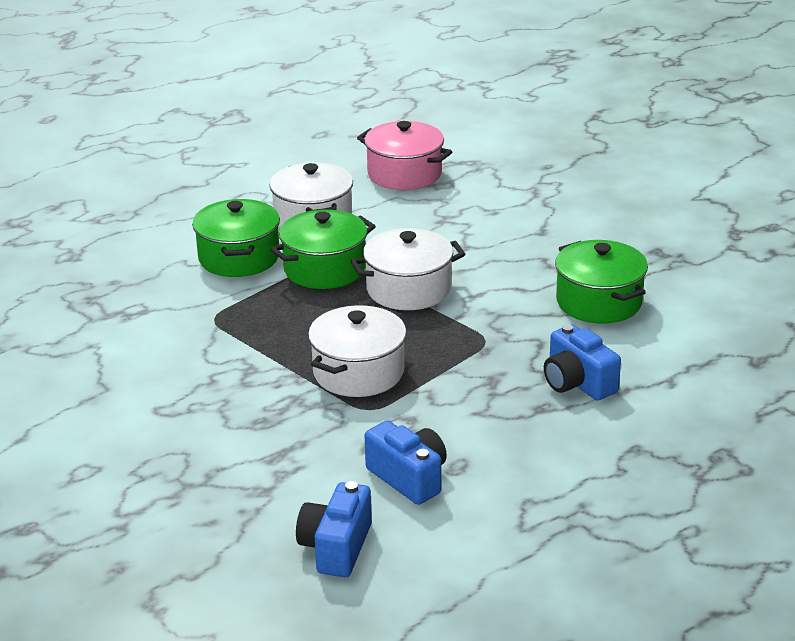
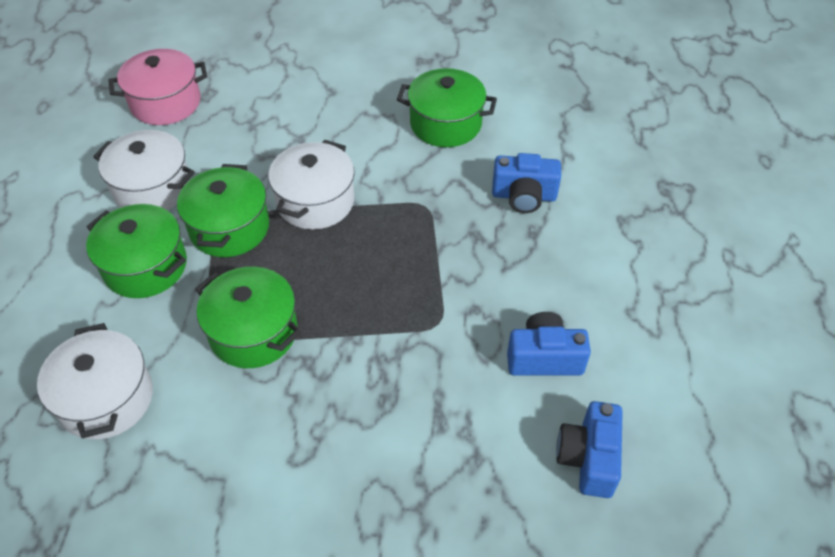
camera: 50 degrees left, 20 degrees up
blue camera [296,481,372,577] -> blue camera turned 45 degrees clockwise [556,401,623,498]
white pot [308,305,407,397] -> white pot moved to [37,323,153,439]
none -> green pot [195,267,301,368]

